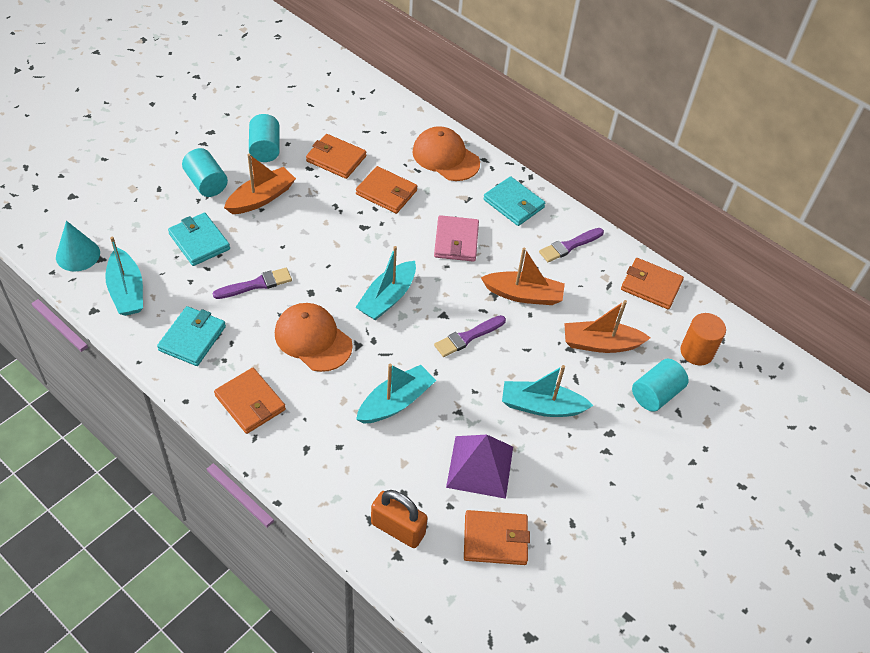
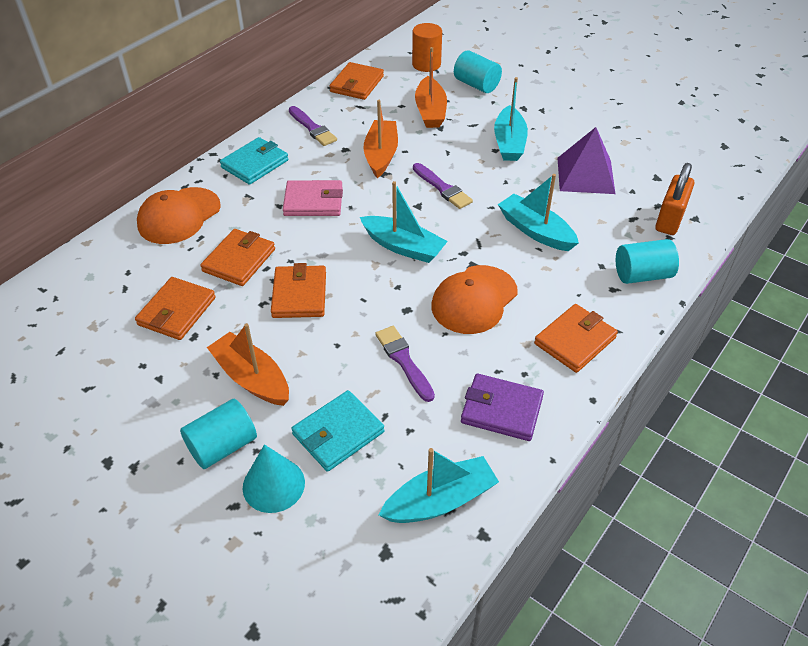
camera: 90 degrees left, 5 degrees down
turquoise cone [56,221,100,272] -> turquoise cone moved to [243,444,305,513]
turquoise wallet [157,306,226,366] -> purple wallet [461,374,544,441]
turquoise cylinder [249,114,280,162] -> turquoise cylinder moved to [616,239,679,284]
orange wallet [464,510,530,565] -> orange wallet moved to [271,263,326,318]

